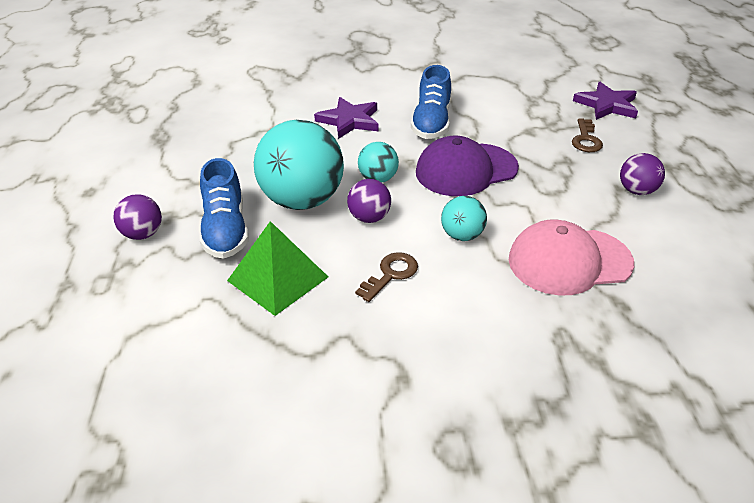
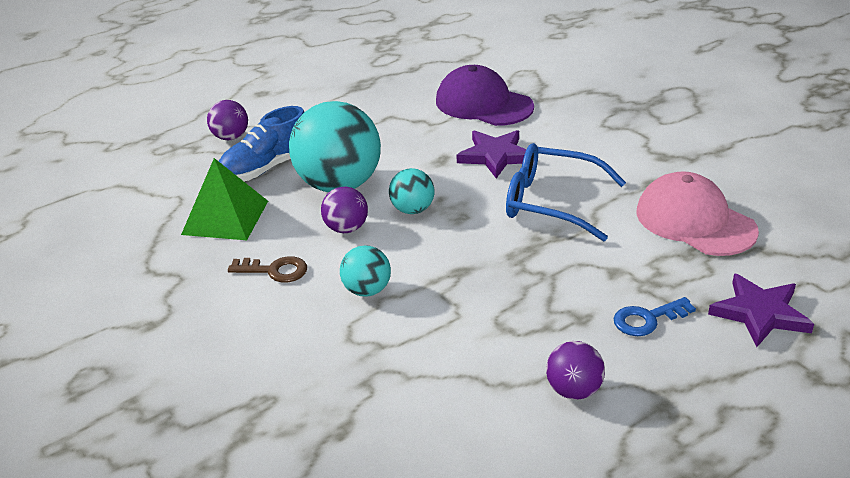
camera: 60 degrees right, 5 degrees down
blue shoe [411,65,451,139] -> blue glasses [506,143,626,241]
purple cap [416,136,519,196] -> purple cap moved to [436,65,534,126]
pink cap [509,220,634,295] -> pink cap moved to [636,171,759,256]
brown key [572,118,603,152] -> blue key [613,297,696,336]

